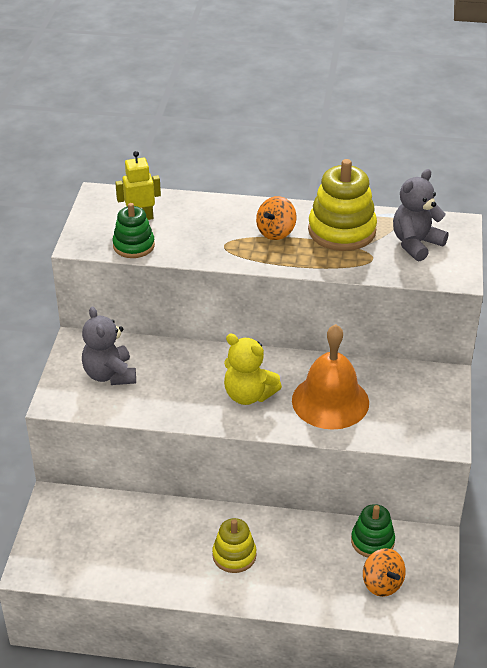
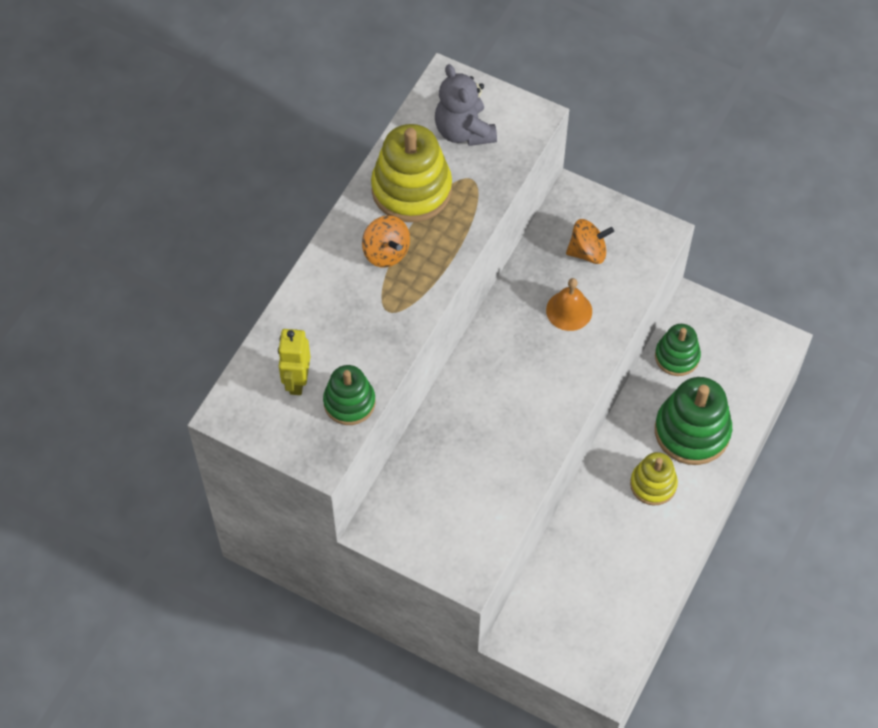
camera: 70 degrees left, 20 degrees up
grey teddy bear [82,306,136,385] -> none
yellow teddy bear [224,333,282,405] -> none
orange bell [292,324,369,430] -> orange bell [546,278,592,331], size x0.54
orange spinning top [363,548,406,597] -> orange spinning top moved to [566,219,614,264]
none -> green stacking toy [655,377,732,465]

